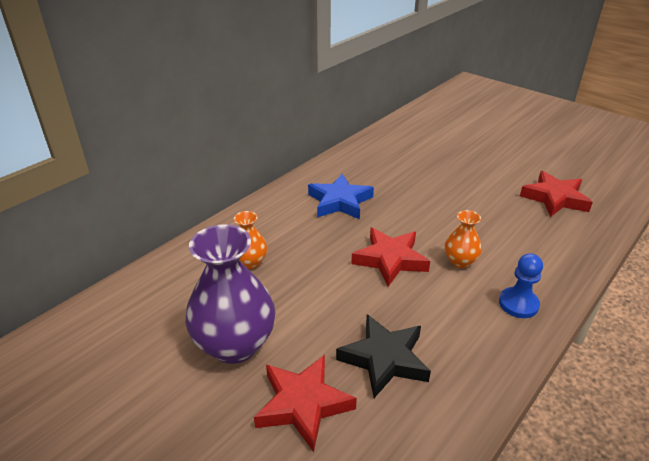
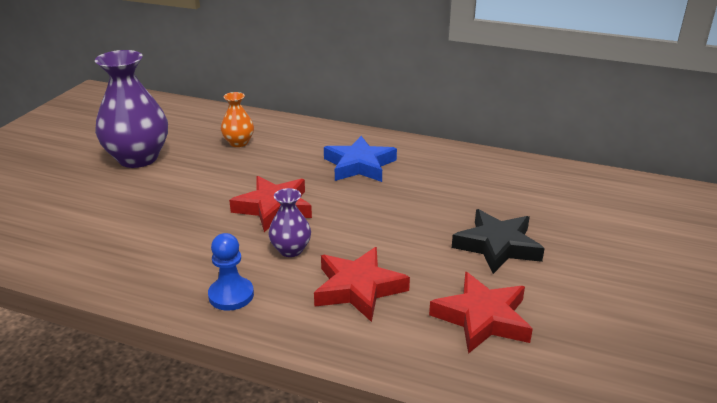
camera: 70 degrees right, 5 degrees down
red star [254,355,357,452] -> red star moved to [314,247,410,322]
black star [336,314,431,398] -> black star moved to [452,209,545,274]
orange vase [445,210,482,268] -> purple vase [268,188,311,257]

